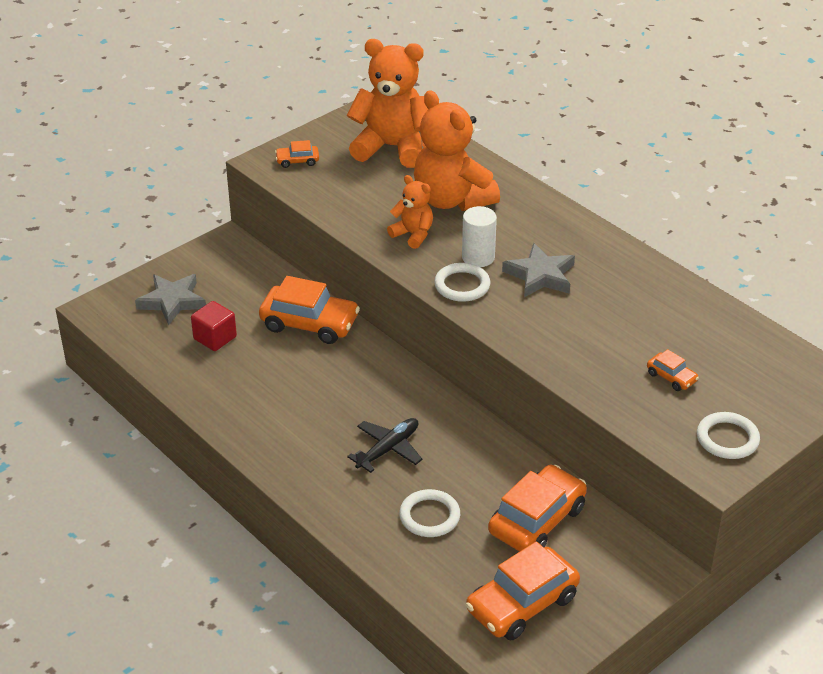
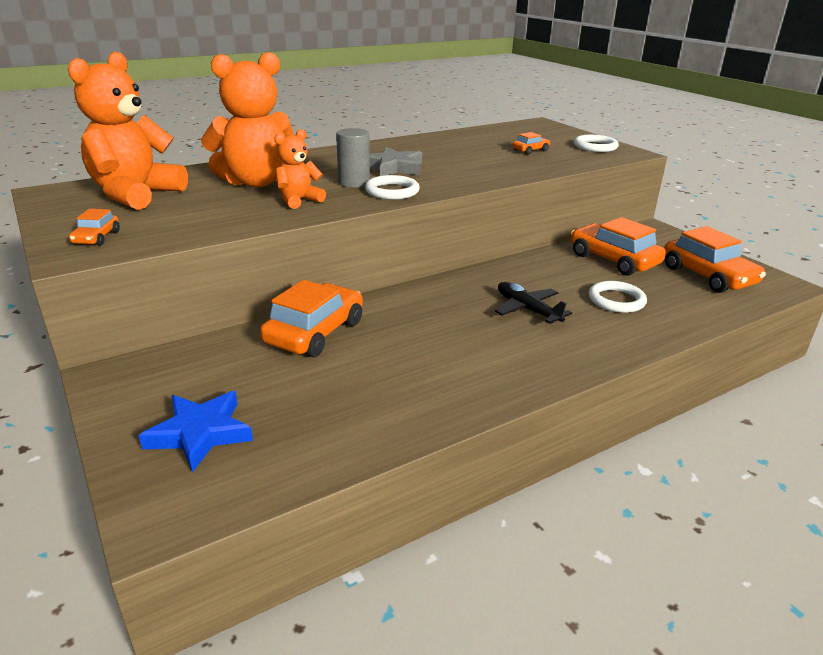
camera: 80 degrees left, 10 degrees down
grey star [135,274,206,325] -> blue star [139,391,253,472]
red cube [191,301,237,351] -> none
white cylinder [462,206,497,267] -> grey cylinder [336,128,370,187]

